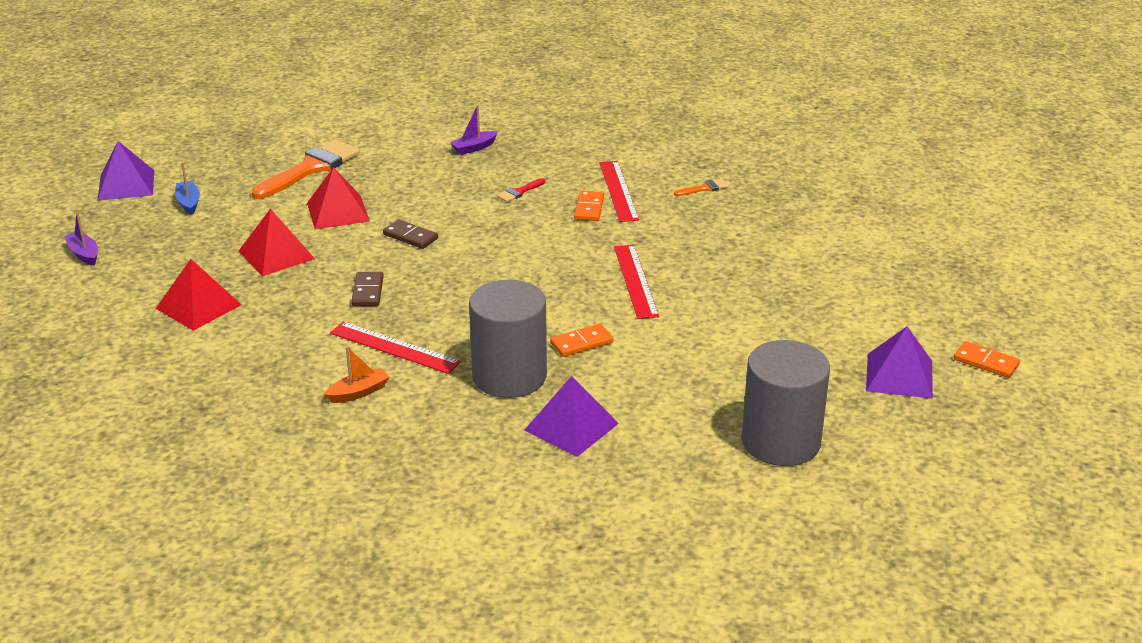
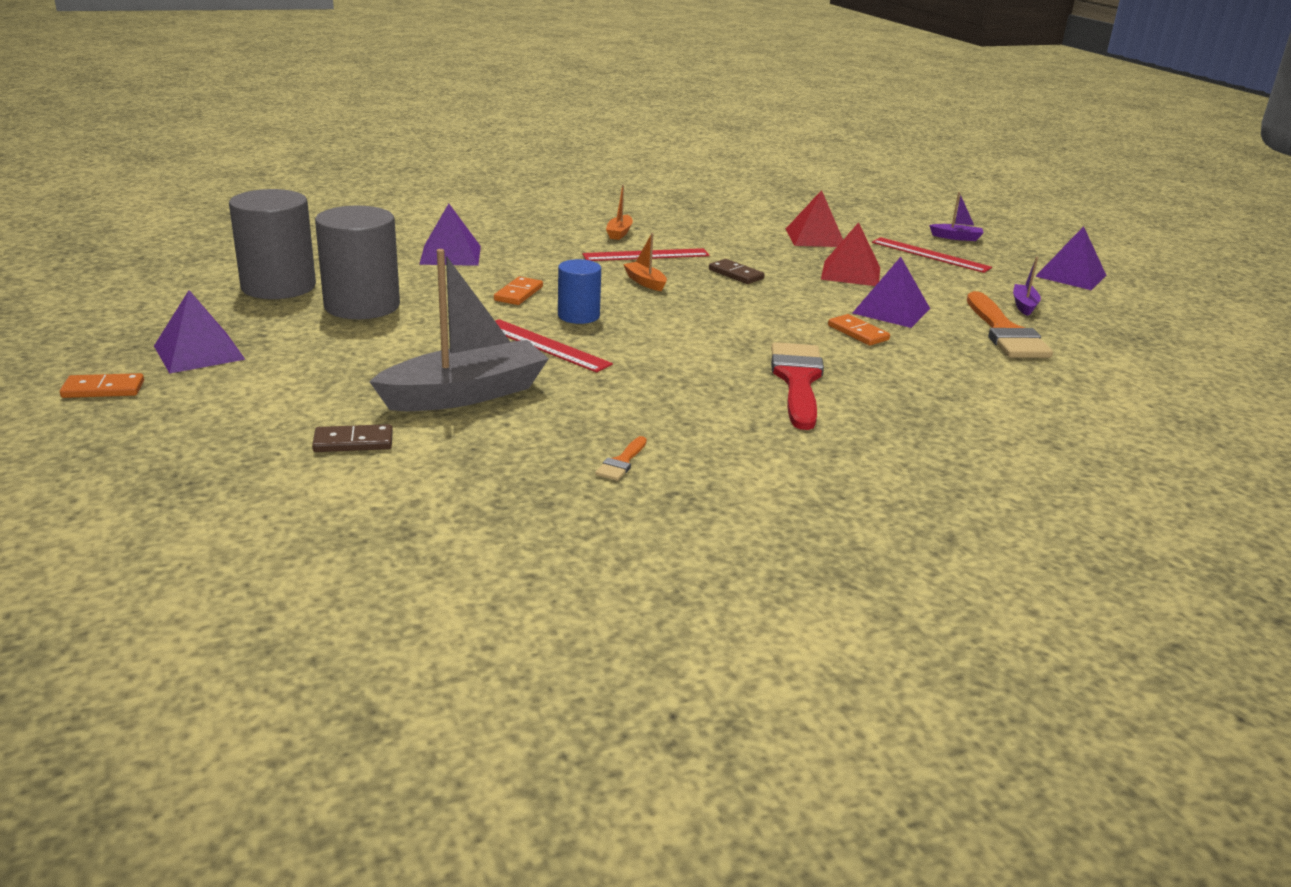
camera: 135 degrees right, 5 degrees down
blue boat [175,162,200,215] -> none
red pyramid [307,167,370,229] -> purple pyramid [853,257,930,328]
brown domino [383,219,438,249] -> brown domino moved to [312,424,393,452]
purple boat [450,105,498,155] -> purple boat moved to [1013,257,1041,316]
grey cylinder [469,280,547,398] -> grey cylinder moved to [315,205,400,319]
red brush [497,178,545,202] -> red brush [771,342,824,430], size x2.30
orange domino [574,191,604,221] -> orange domino moved to [828,314,890,346]
red ruler [599,161,639,222] -> red ruler moved to [872,237,992,273]
none -> grey boat [369,249,549,411]
none -> blue cylinder [558,259,601,324]
none -> orange boat [623,233,667,291]

